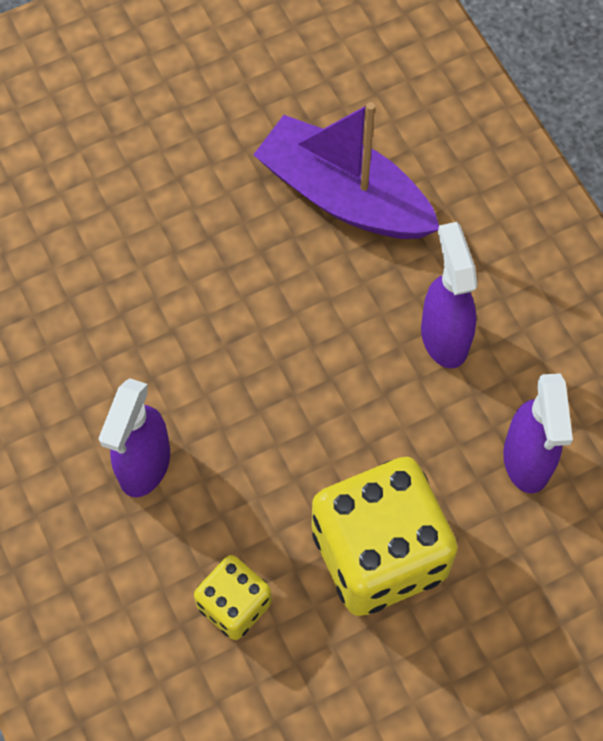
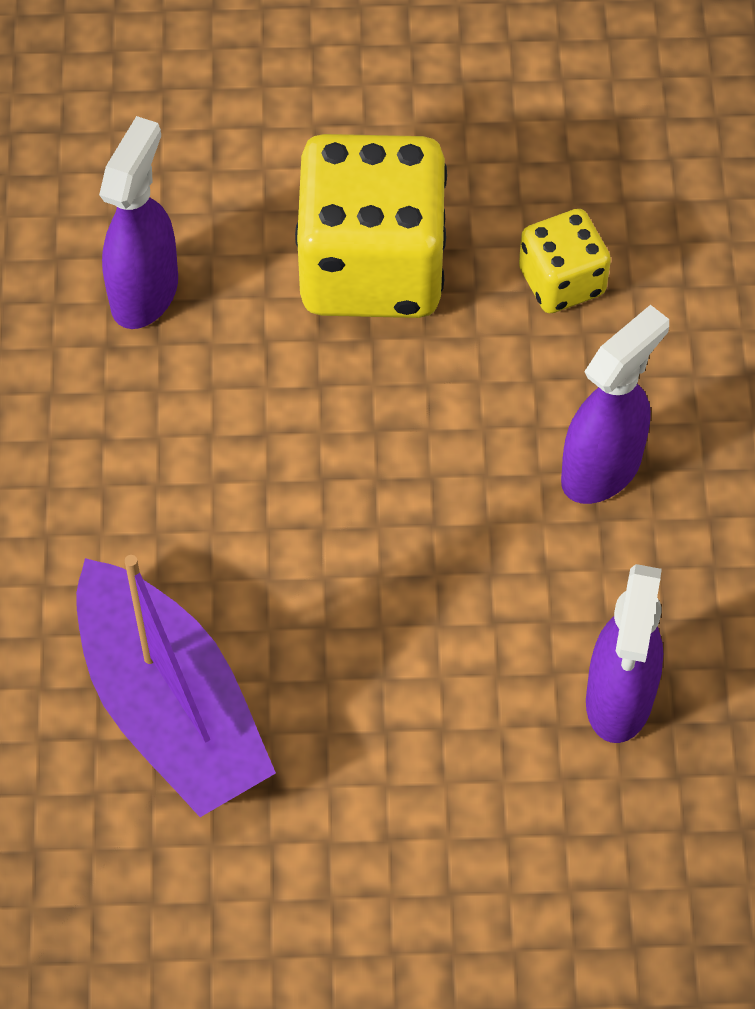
camera: 155 degrees left, 5 degrees down
purple spray bottle [421,222,478,368] -> purple spray bottle moved to [586,564,663,743]

